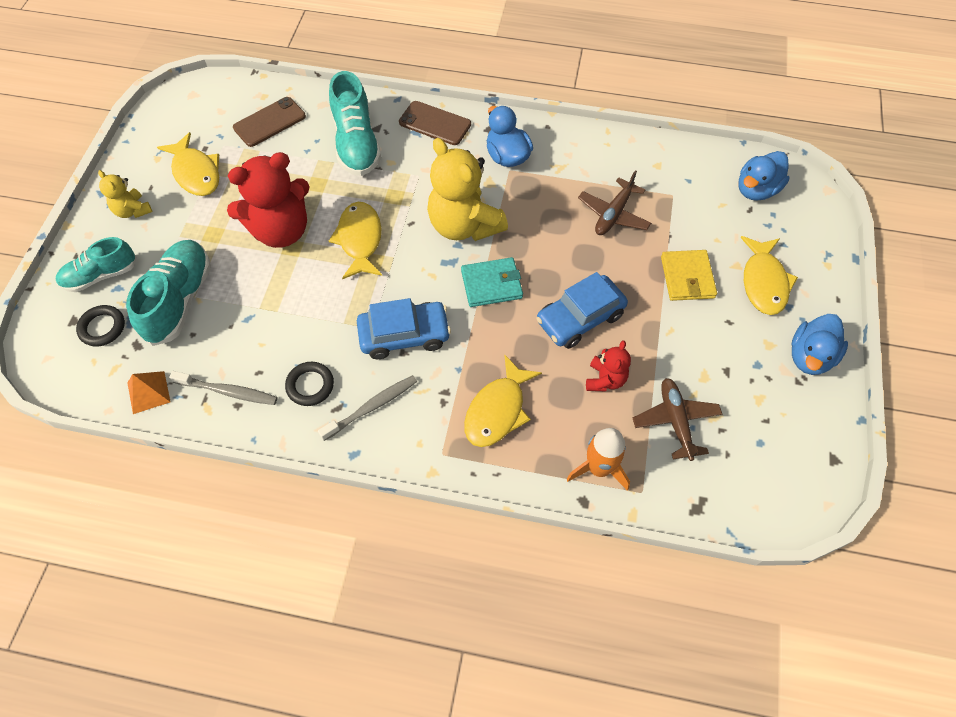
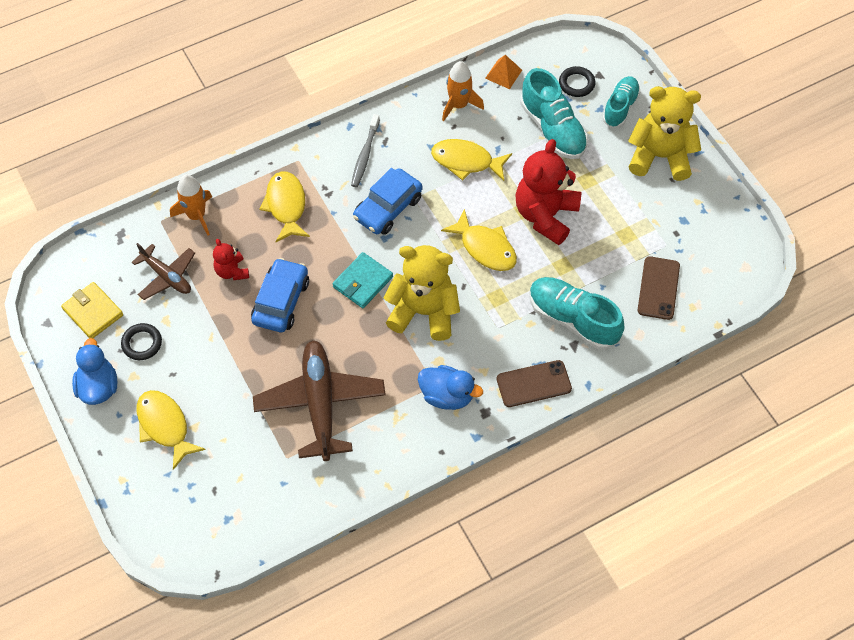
camera: 140 degrees right, 0 degrees up
yellow teddy bear [98,170,152,218] -> yellow teddy bear [628,86,701,181], size x2.01
yellow fish [157,132,219,196] -> yellow fish moved to [431,139,512,181]
grey toothbrush [169,371,277,405] -> orange rocket [442,61,484,121]
black ring [285,362,334,406] -> black ring moved to [121,323,162,360]
brown plane [578,170,651,235] -> brown plane [253,340,386,461], size x1.75
yellow wallet [661,250,717,301] -> yellow wallet moved to [61,282,123,338]
blue duck [739,151,790,201] -> none

